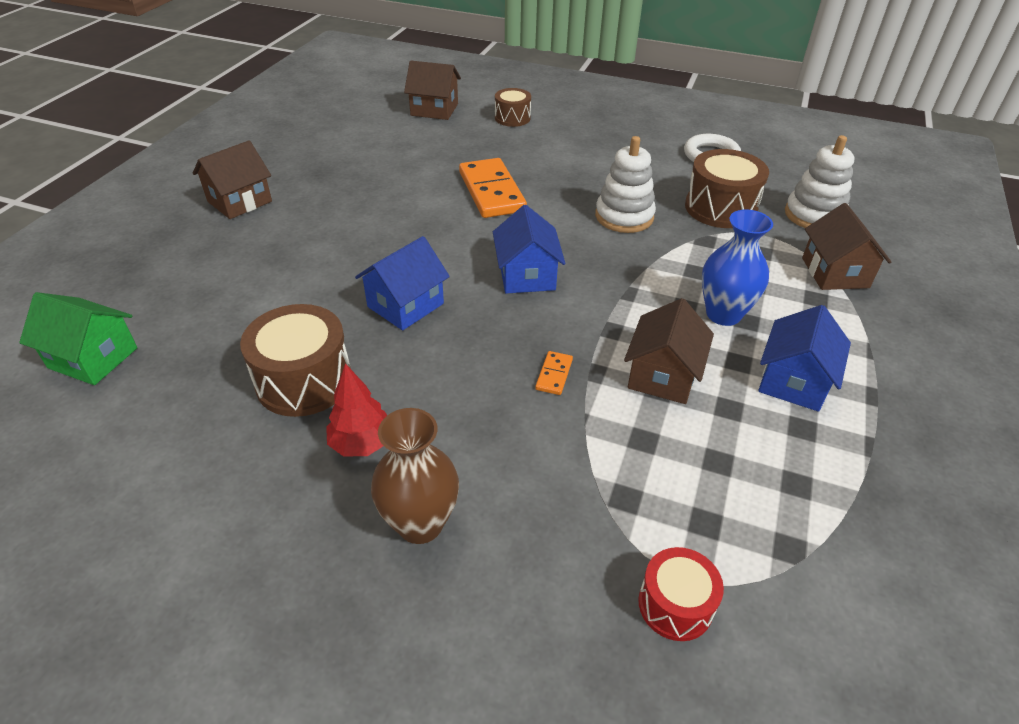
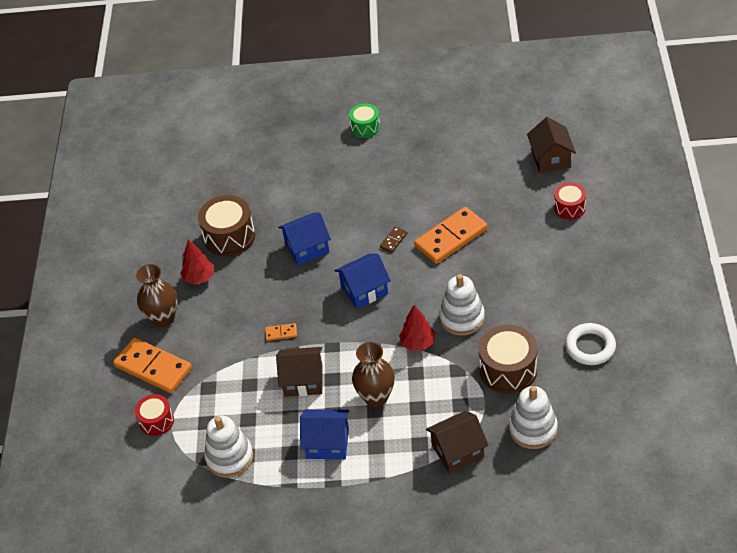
camera: 75 degrees right, 5 degrees up
green house [19,292,137,385] -> none
brown house [193,140,272,219] -> green drum [349,103,380,138]
blue house [355,236,450,330] -> blue house turned 45 degrees counterclockwise [278,212,331,265]
brown drum [495,88,531,127] -> red drum [554,182,586,220]
blue vase [702,210,773,326] -> brown vase [352,342,395,407]
none -> orange domino [113,338,192,393]
none -> white stacking toy [204,416,253,478]
none -> brown domino [380,227,407,253]
none -> red tree [399,305,435,351]

